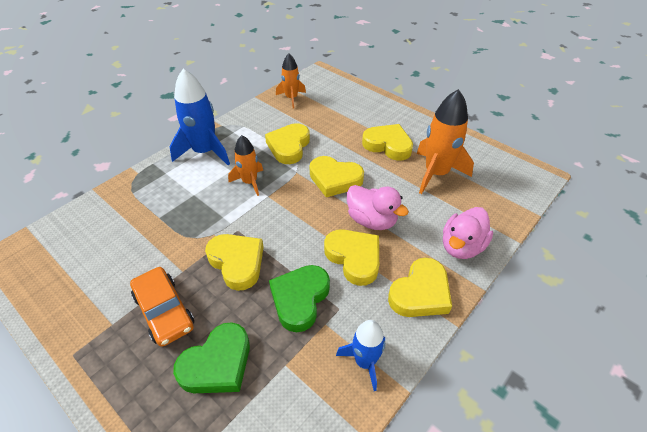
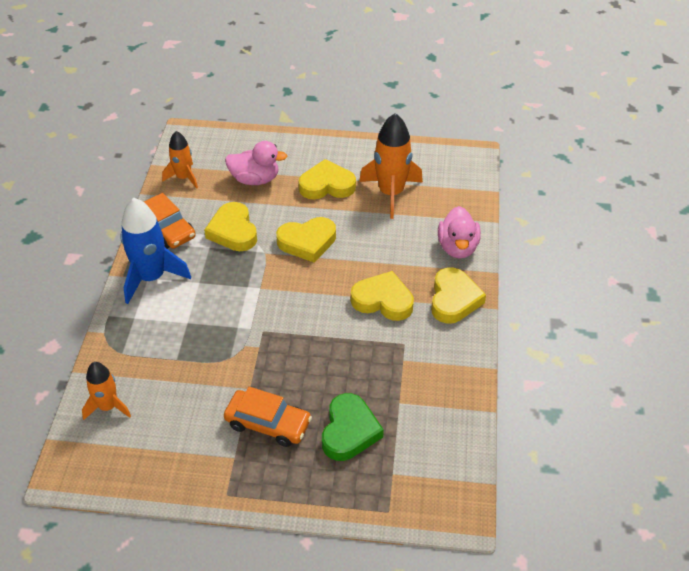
camera: 35 degrees left, 0 degrees up
yellow heart [205,234,264,291] -> none
orange rocket [228,135,263,196] -> orange rocket moved to [82,362,131,420]
green heart [269,265,330,332] -> none
blue rocket [336,320,385,391] -> none
pink duck [347,185,409,230] -> pink duck moved to [225,141,287,185]
none -> orange car [144,193,196,249]

